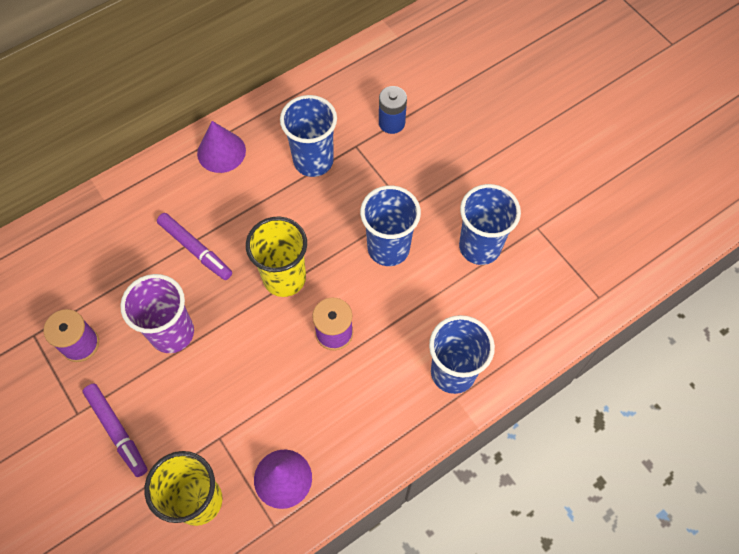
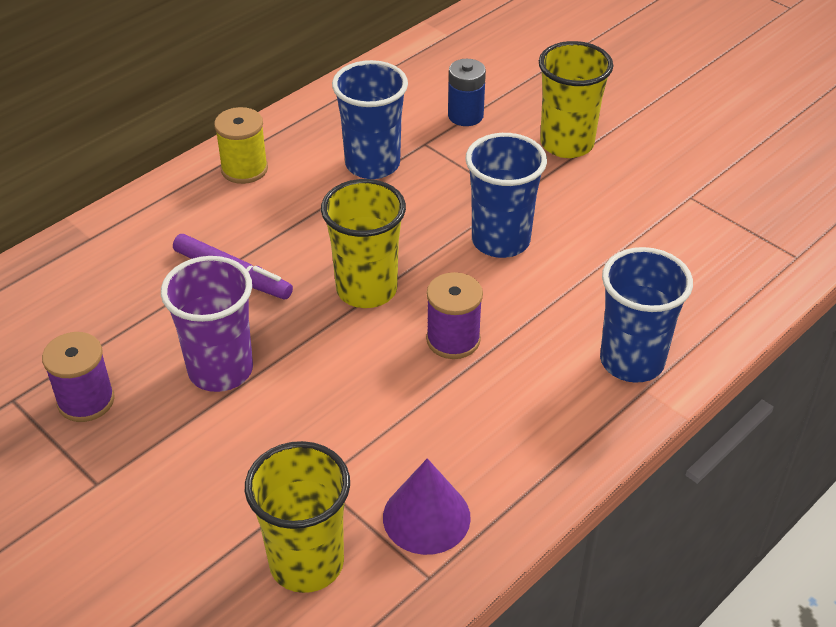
camera: 10 degrees left, 20 degrees down
purple marker [83,383,148,477] -> none
purple cone [197,121,246,173] -> yellow spool [214,107,268,184]
blue cup [459,184,521,265] -> none
none -> yellow cup [539,41,613,158]

